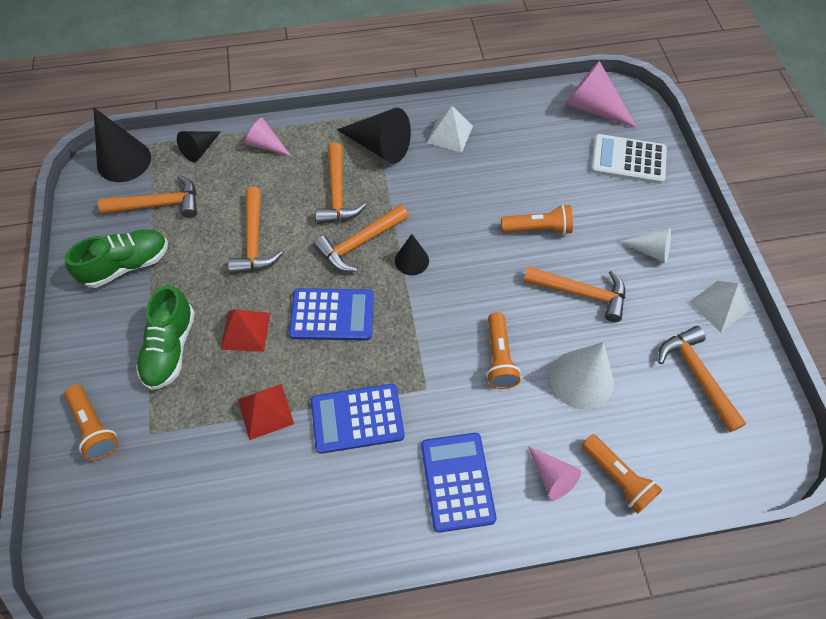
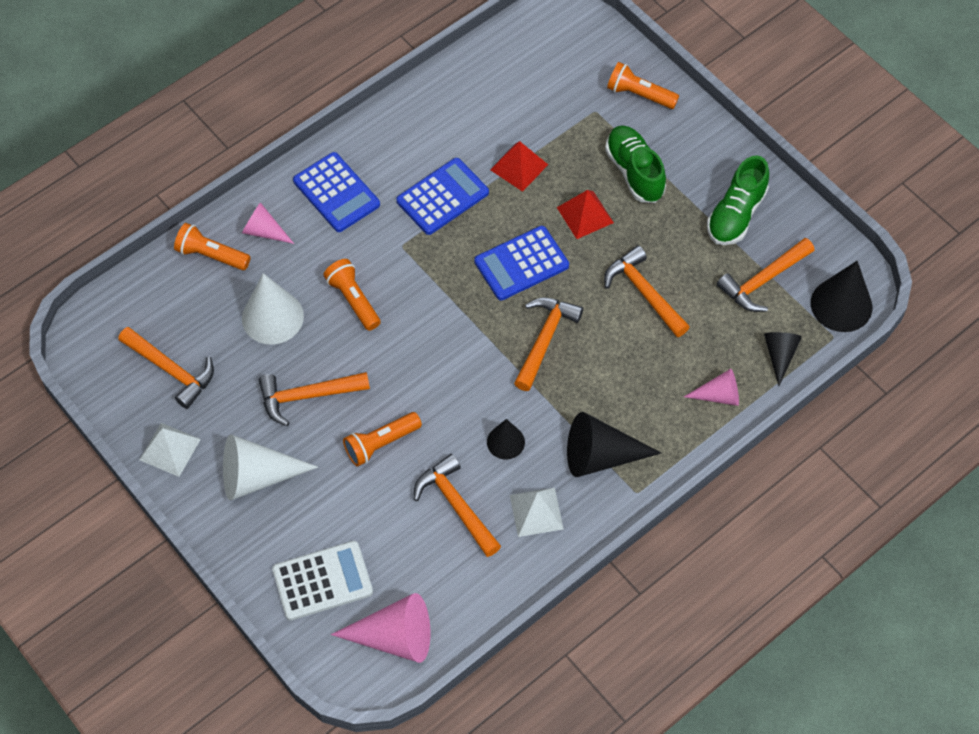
camera: 150 degrees right, 0 degrees up
orange hammer [316,143,366,224] -> orange hammer moved to [414,454,501,557]
black cone [395,234,429,275] -> black cone moved to [487,419,525,460]
white cone [619,228,671,263] -> white cone [223,434,318,500], size x1.68

